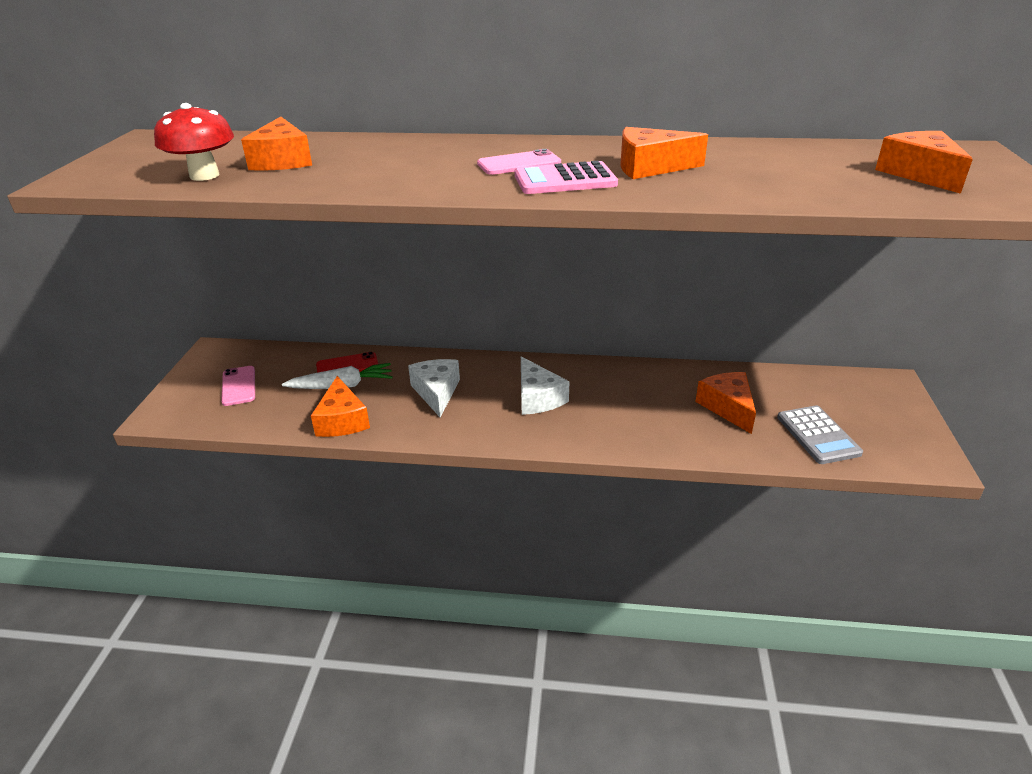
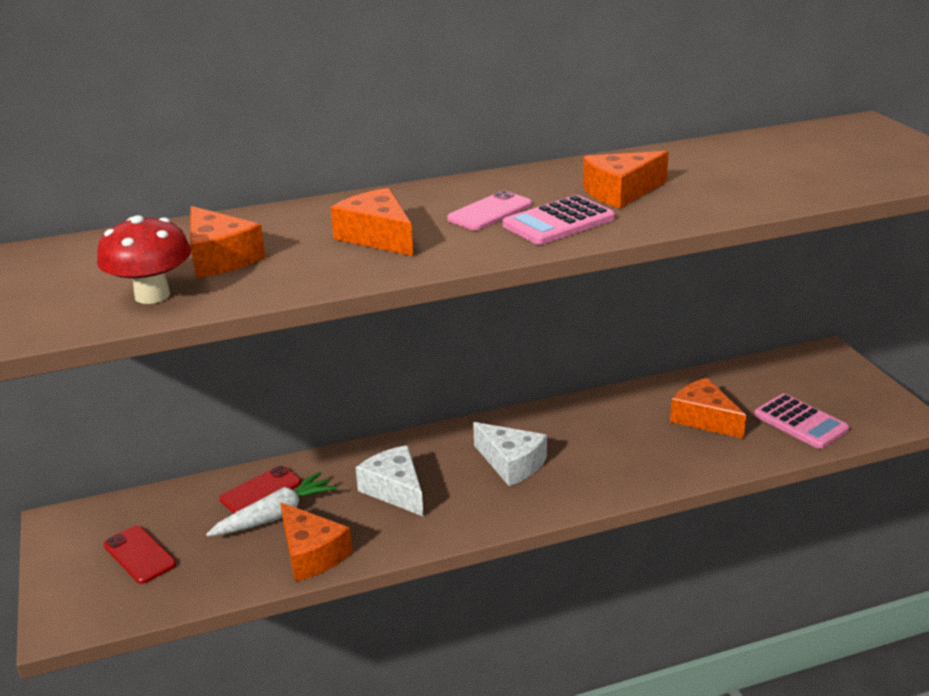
camera: 25 degrees left, 5 degrees down
pink phone [221,366,255,406] -> red phone [104,526,176,584]
grey calculator [777,405,863,464] -> pink calculator [754,394,849,449]
orange cheese [875,131,973,194] -> orange cheese moved to [330,188,413,256]

